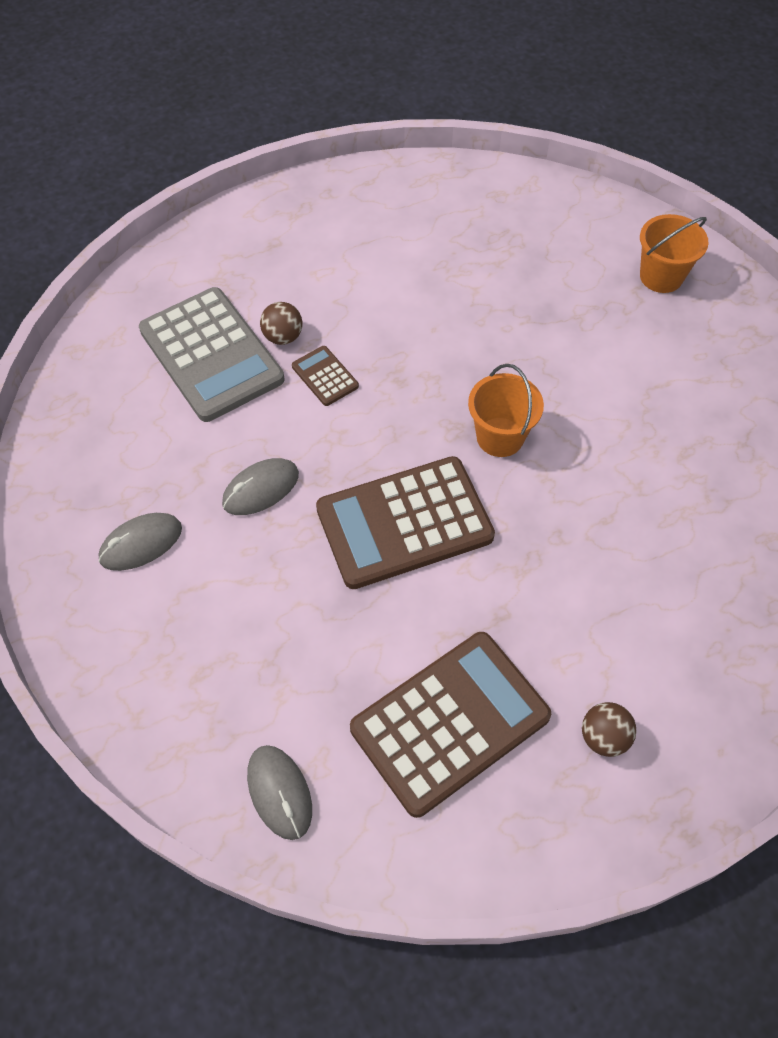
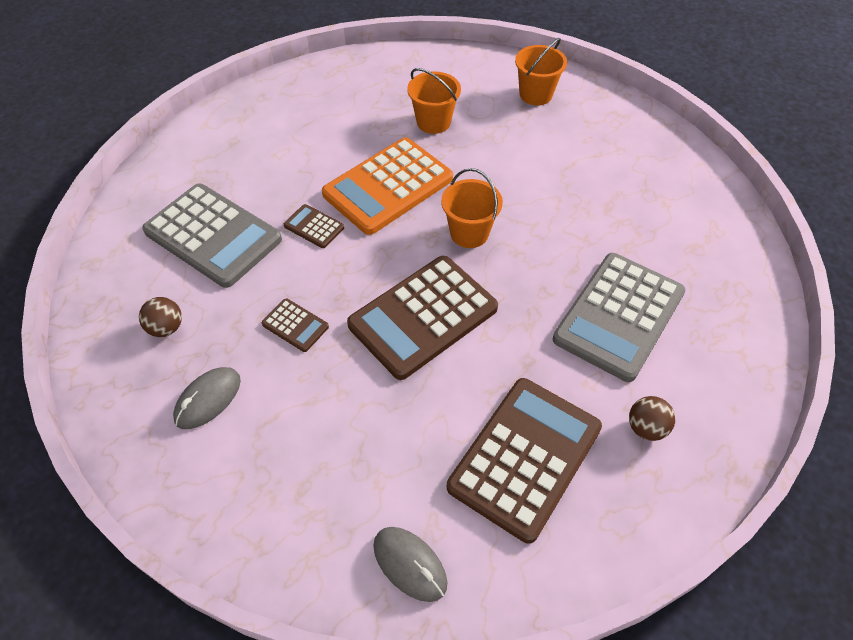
camera: 20 degrees left, 5 degrees down
grey mouse [222,458,299,515] -> brown calculator [262,299,329,352]
brown ball [260,302,303,345] -> brown ball moved to [139,297,182,337]
none -> orange calculator [322,137,453,235]
none -> orange bucket [407,68,461,134]
none -> grey calculator [553,253,686,382]

